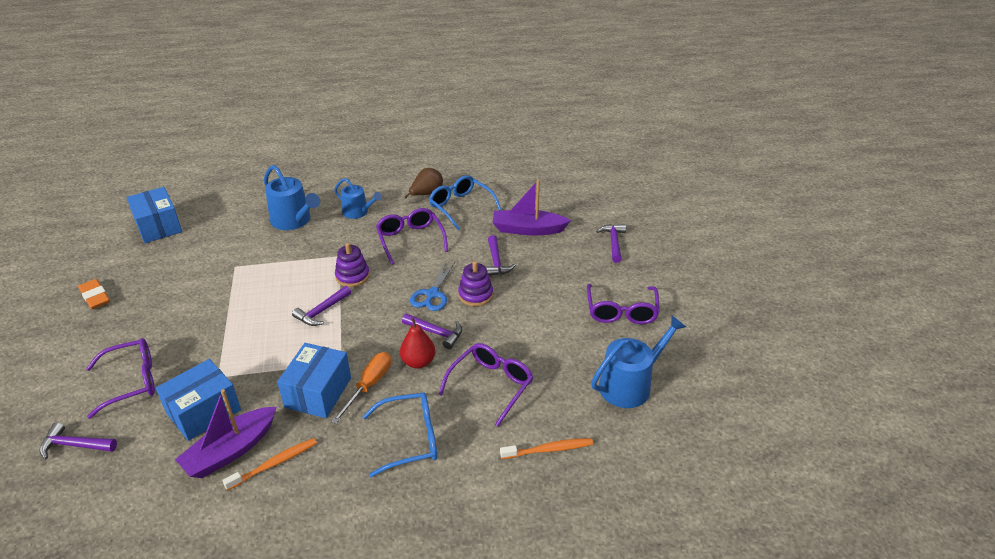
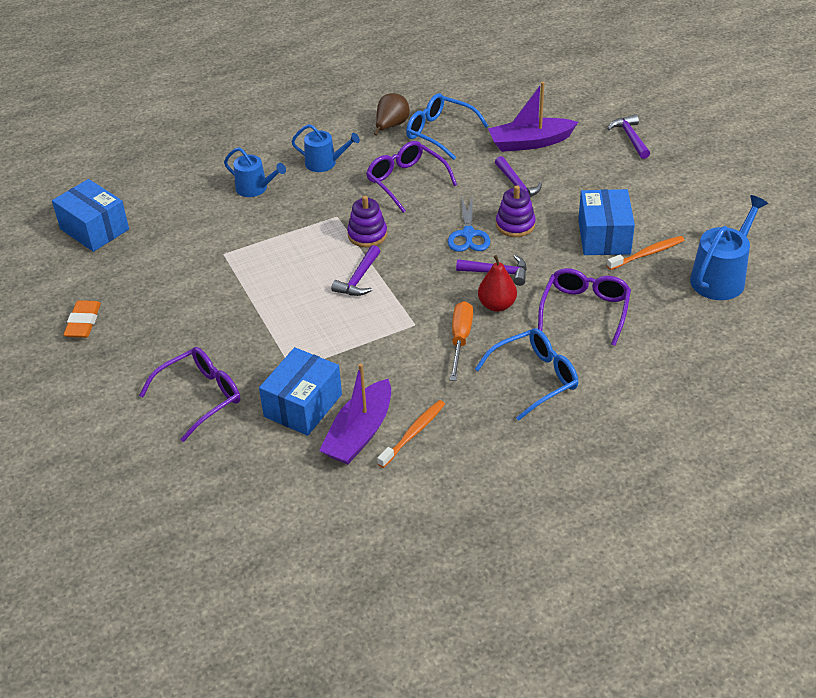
camera: 15 degrees left, 5 degrees up
purple hammer [39,422,117,459] -> none
orange eraser [78,279,110,309] -> orange eraser turned 60 degrees clockwise [63,300,101,338]
blue watering can [264,165,320,230] -> blue watering can [224,148,286,197], size x0.65
blue box [277,343,351,418] -> blue box moved to [578,189,635,255]
orange toothbrush [500,438,593,459] -> orange toothbrush moved to [607,236,685,270]
purple glasses [587,284,660,324] -> none

